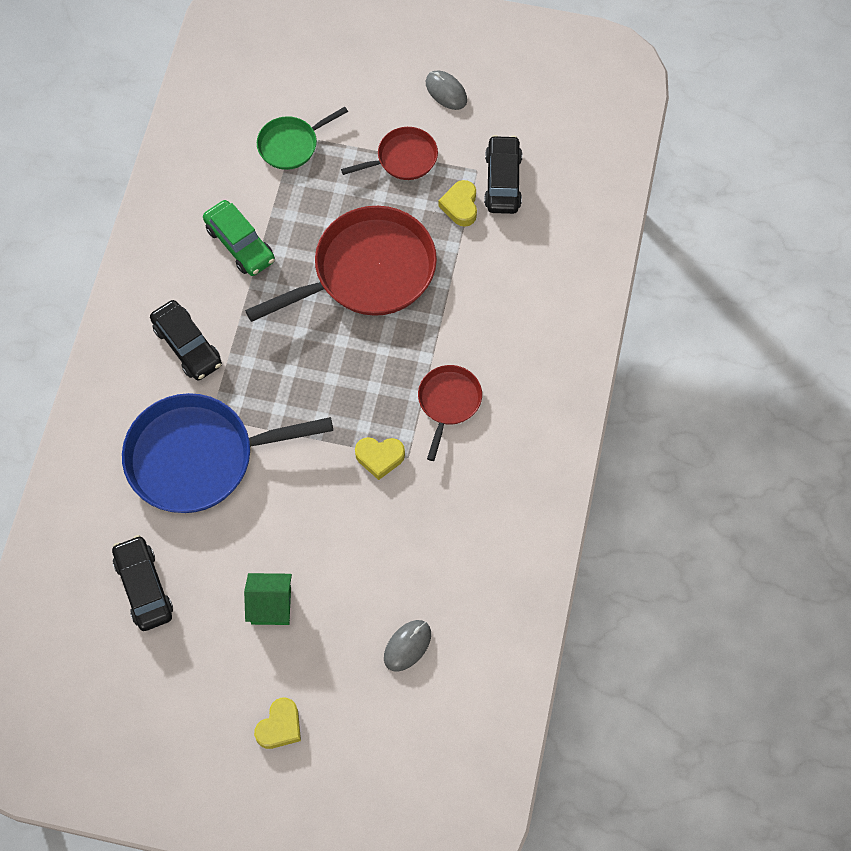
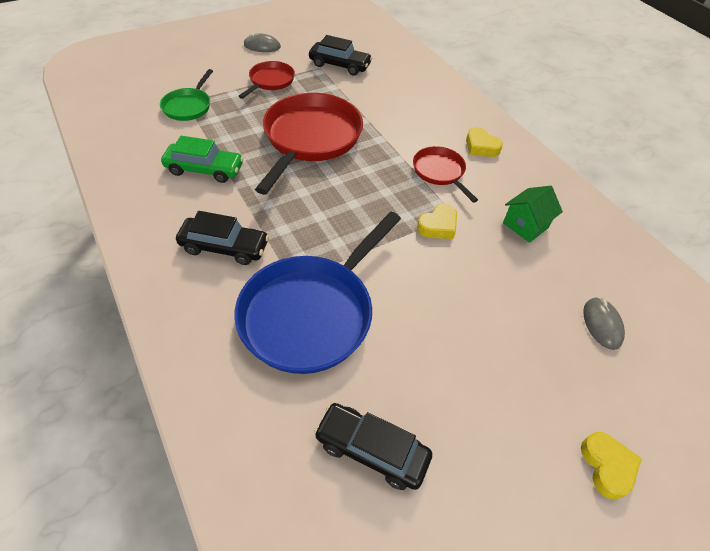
camera: 45 degrees left, 15 degrees down
green house [244,573,292,625] -> green house moved to [503,186,563,243]
yellow heart [438,180,477,227] -> yellow heart moved to [466,127,503,157]
black car [484,135,522,214] -> black car turned 150 degrees clockwise [309,35,372,76]

